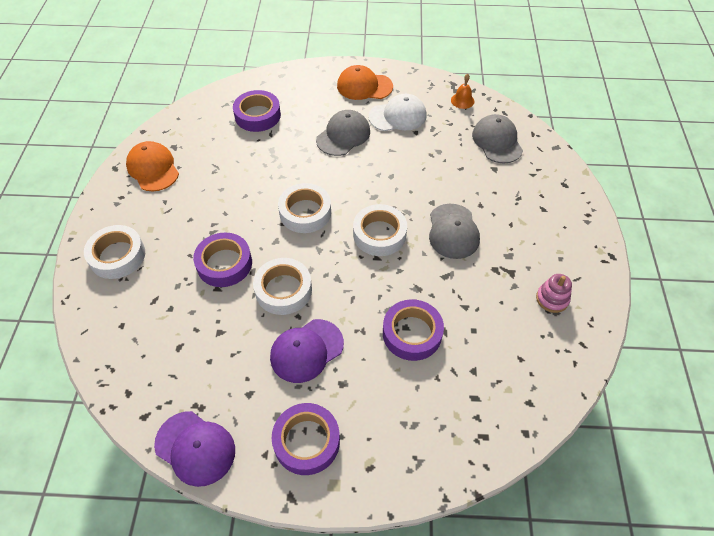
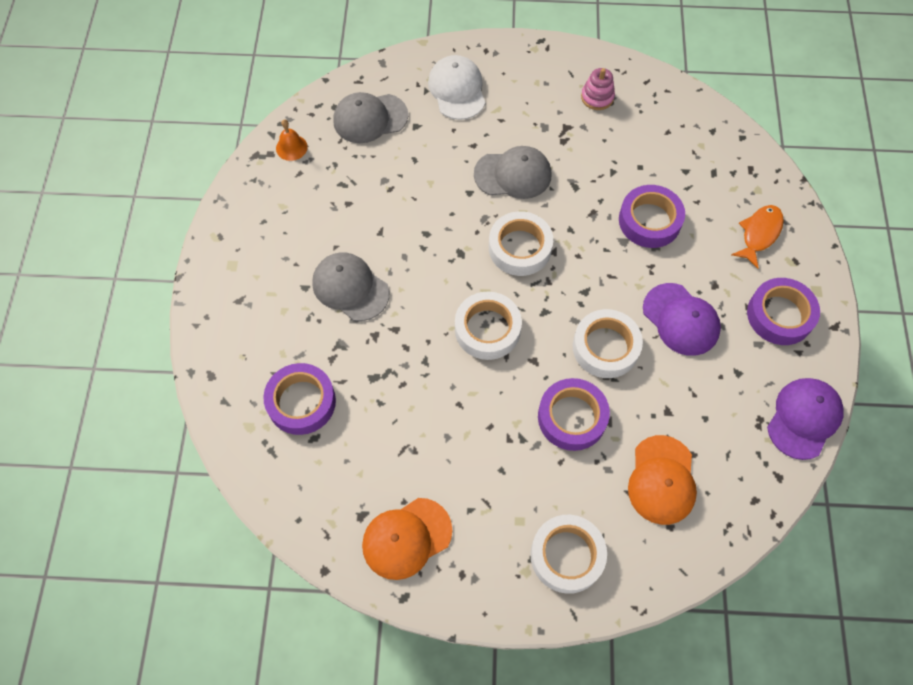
camera: 90 degrees left, 10 degrees up
orange cap [337,65,393,100] -> orange cap moved to [628,435,697,525]
white cap [368,94,427,131] -> white cap moved to [428,55,485,120]
none -> orange fish [731,205,784,269]

